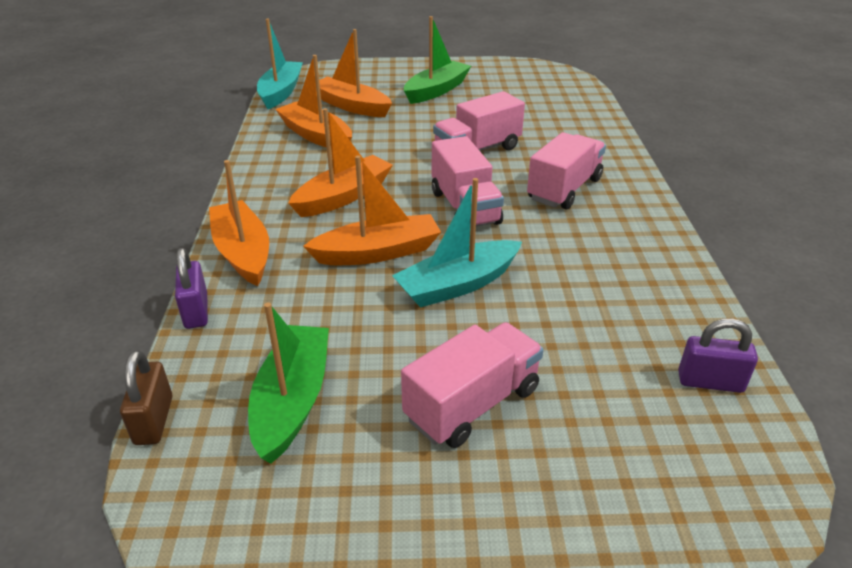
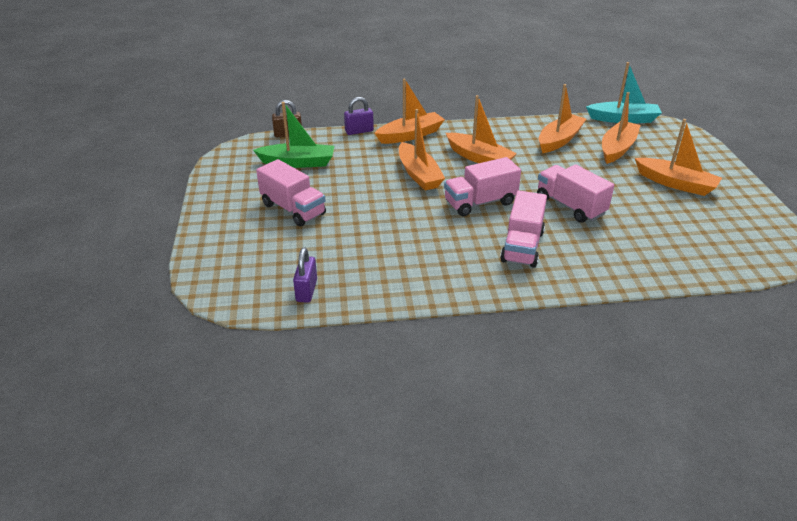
camera: 85 degrees right, 0 degrees up
turquoise boat [392,178,522,308] -> none
green boat [404,16,471,104] -> orange boat [635,119,722,196]
pink truck [527,132,606,209] -> pink truck turned 75 degrees clockwise [500,191,547,268]

